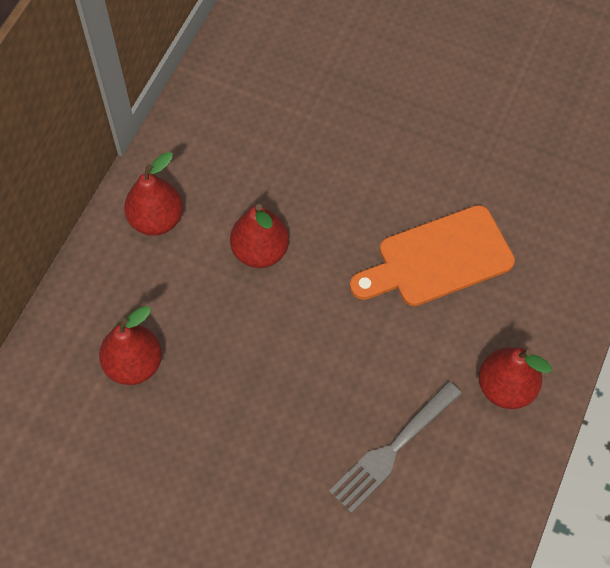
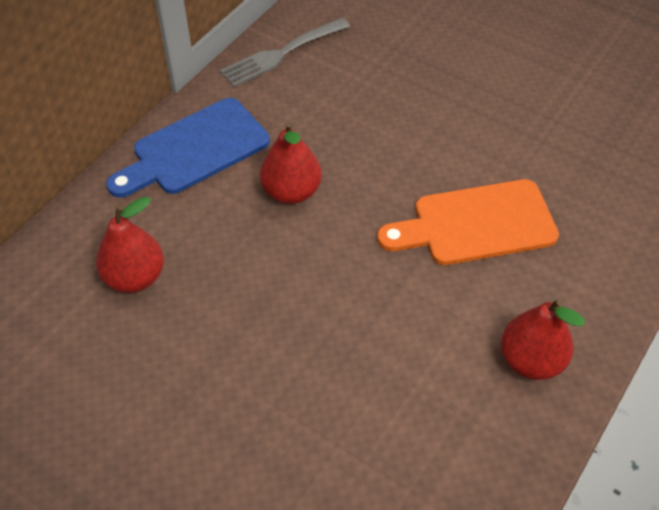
camera: 10 degrees right, 10 degrees down
red pear [124,152,183,236] -> blue cutting board [106,98,270,197]
grey fork [329,381,462,513] -> grey fork moved to [220,18,350,87]

